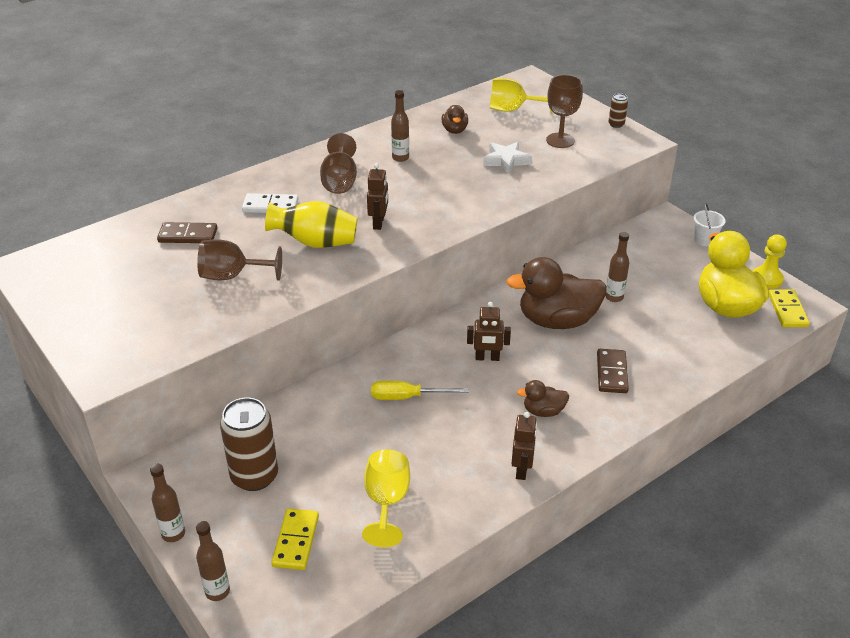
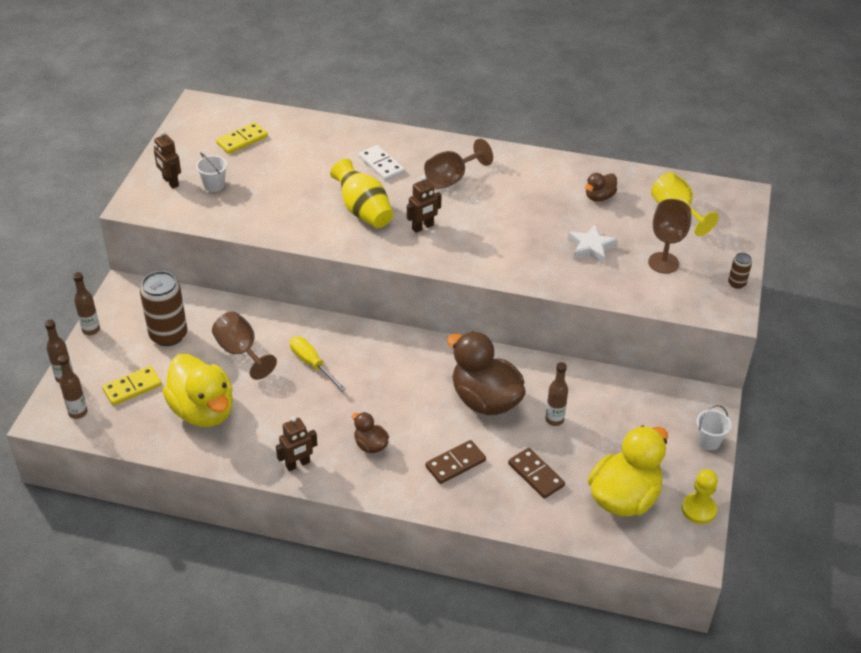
camera: 50 degrees right, 5 degrees up
brown domino [157,222,217,243] -> brown domino moved to [508,448,565,499]
brown goblet [197,239,282,281] -> brown goblet moved to [212,311,277,380]
yellow goblet [362,449,410,547] -> yellow duck [163,354,233,427]
brown bottle [391,90,409,162] -> brown bottle moved to [58,355,88,419]
brown robot [467,302,511,361] -> brown robot moved to [154,131,181,188]
yellow domino [769,289,810,327] -> yellow domino moved to [216,122,268,154]
none -> white bucket [196,152,227,192]

